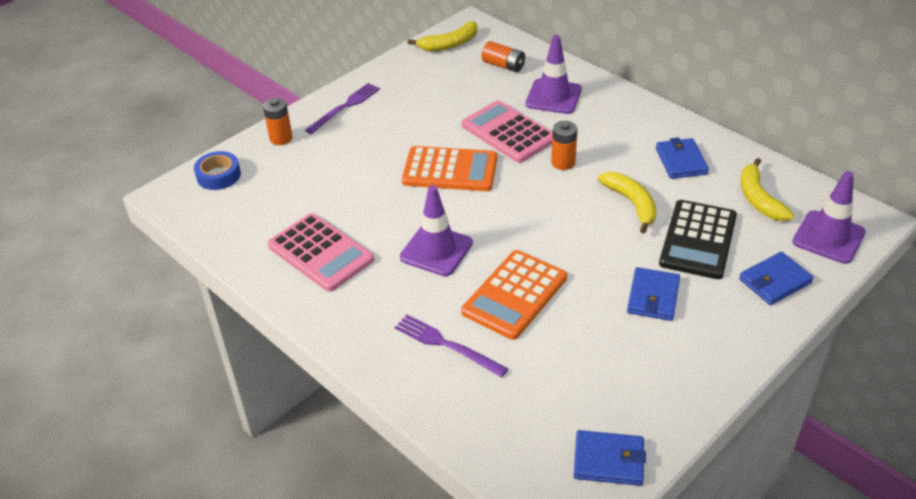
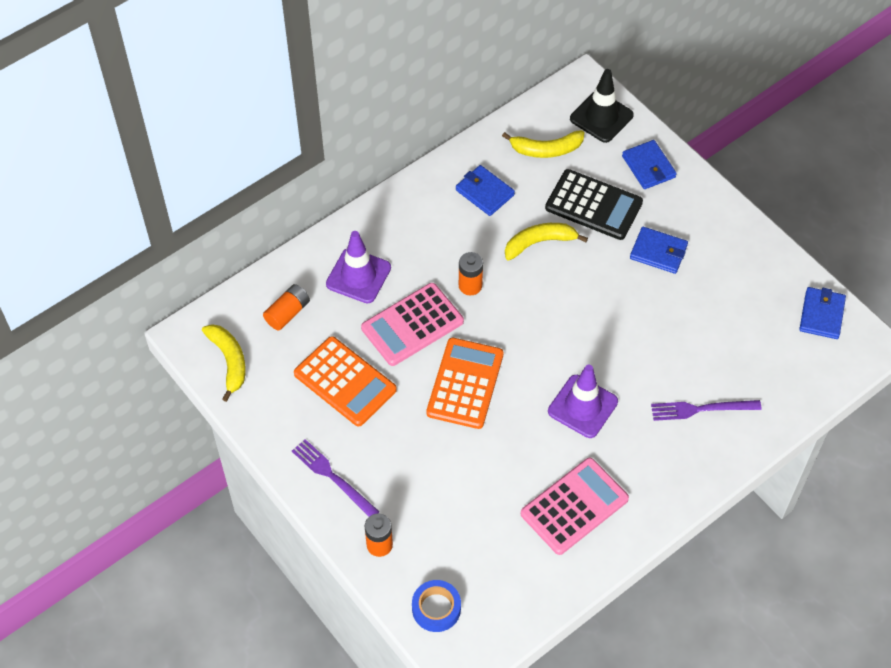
camera: 85 degrees left, 15 degrees up
purple fork [395,315,508,377] -> purple fork turned 45 degrees clockwise [651,400,762,421]
orange calculator [461,250,567,340] -> orange calculator moved to [294,336,397,426]
blue wallet [656,137,709,179] -> blue wallet turned 45 degrees clockwise [456,165,515,216]
purple traffic cone [792,171,866,264] -> black traffic cone [570,69,634,143]

